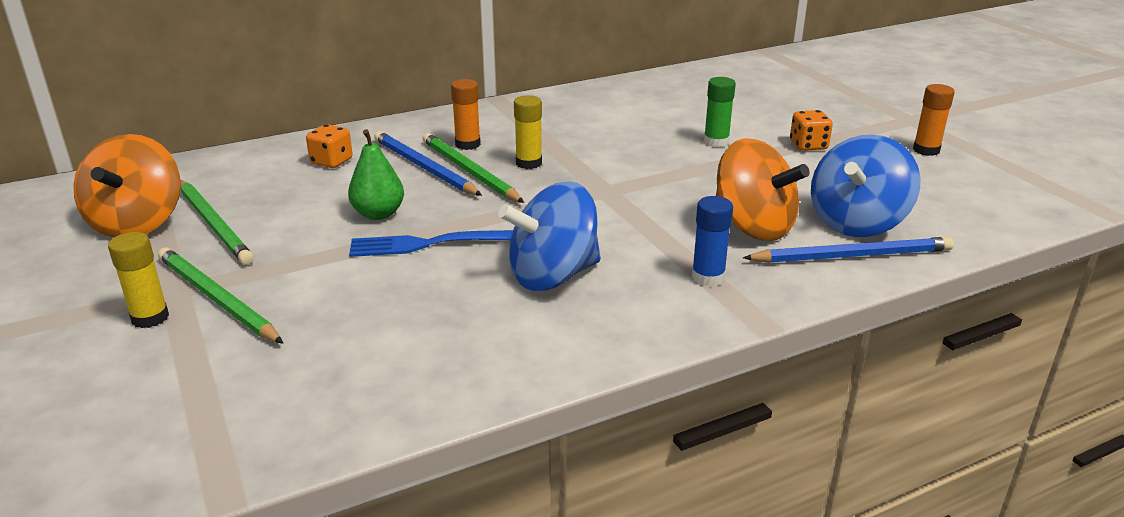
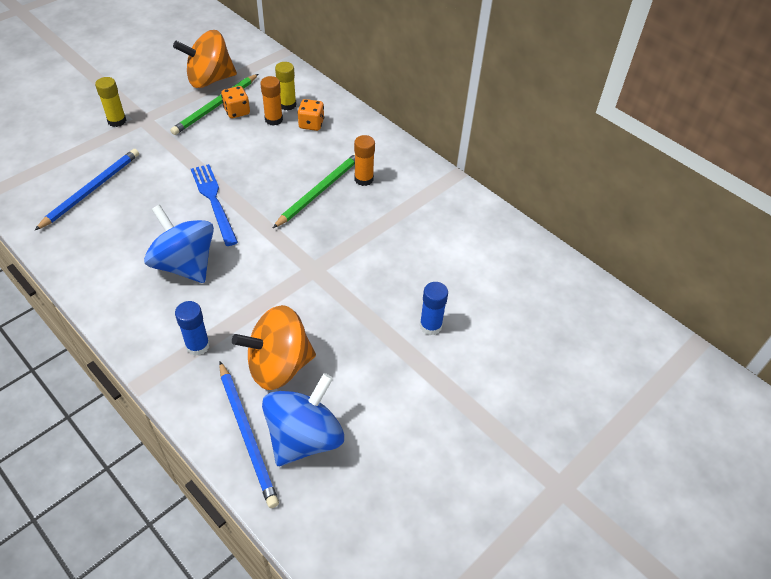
camera: 70 degrees right, 20 degrees up
green pencil [158,247,283,343] -> none
green pear [348,129,404,220] -> none
blue pencil [374,131,482,196] -> blue pencil moved to [34,149,139,231]
yellow glue stick [514,95,542,169] -> yellow glue stick moved to [275,62,296,110]
green glue stick [704,77,736,147] -> blue glue stick [420,282,448,335]
orange spinning top [716,139,810,241] -> orange spinning top turned 45 degrees clockwise [232,305,316,390]
orange dice [790,110,833,151] -> orange dice moved to [221,86,250,118]
blue spinning top [811,135,921,237] -> blue spinning top turned 105 degrees clockwise [262,373,344,466]
orange glue stick [913,84,955,156] -> orange glue stick moved to [260,76,283,126]

